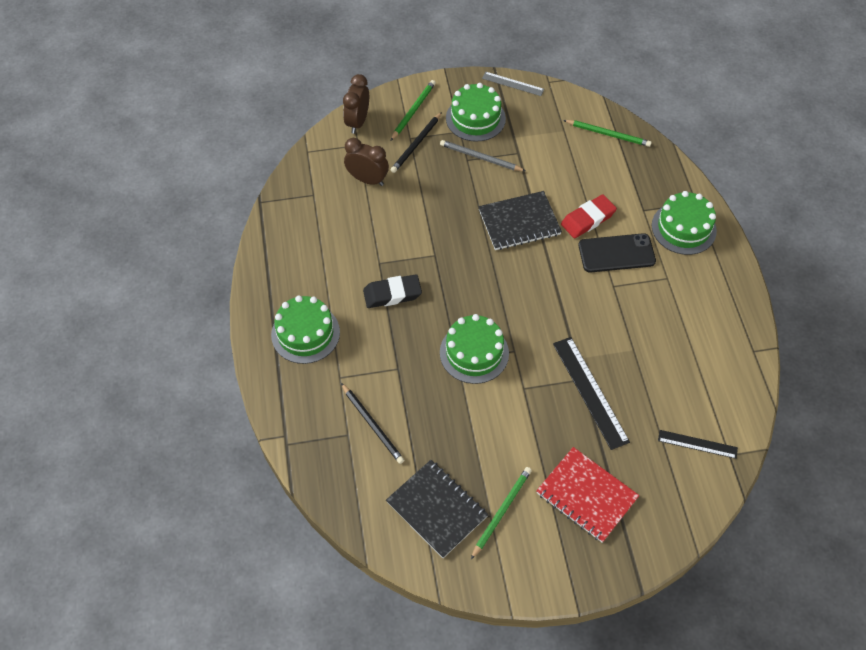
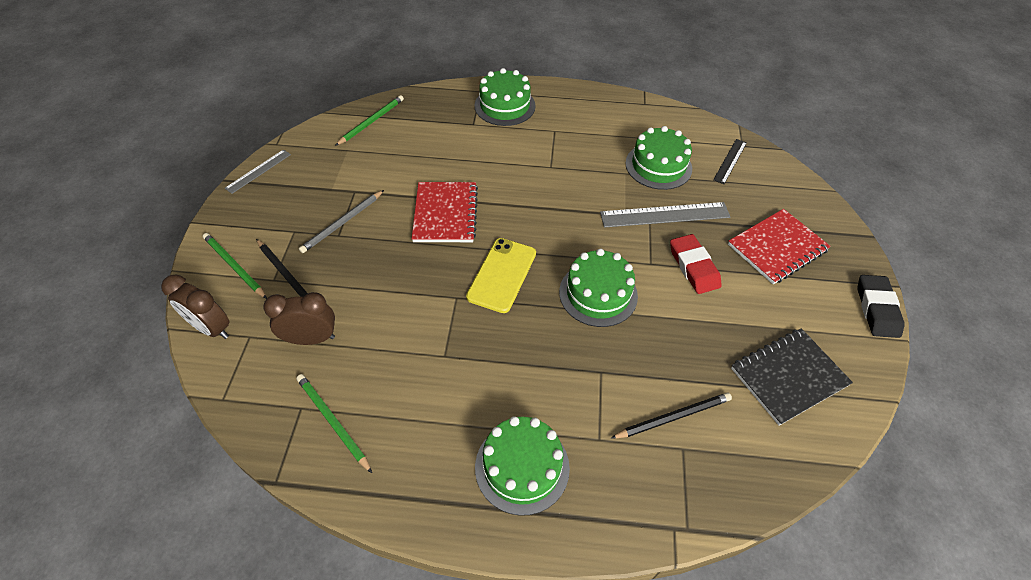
camera: 75 degrees left, 5 degrees down
brown clock [344,138,389,186] -> brown clock turned 45 degrees clockwise [263,292,335,345]
black eraser [363,274,422,308] -> black eraser moved to [857,275,905,338]
green cake [446,83,506,142] -> green cake moved to [625,126,692,190]
green pencil [471,467,532,559] -> green pencil moved to [296,374,372,473]
black notebook [478,191,562,250] -> red notebook [412,182,478,242]
black ruler [553,337,630,450] -> grey ruler [600,202,730,228]
red eraser [561,194,617,238] -> red eraser moved to [670,234,722,294]
black phone [578,233,656,273] -> none
none -> yellow phone [466,238,536,313]

